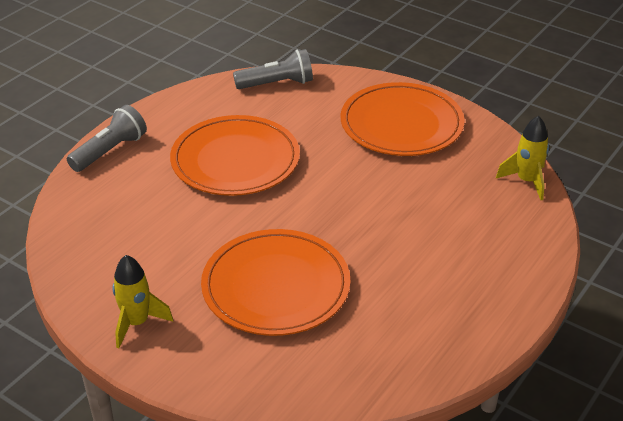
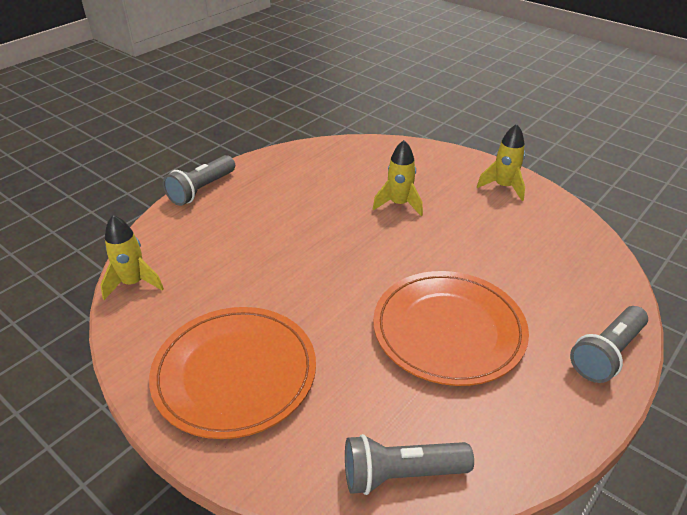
camera: 175 degrees left, 0 degrees up
orange plate [201,229,351,336] -> yellow rocket [373,140,423,216]
none -> grey flashlight [163,155,235,206]

